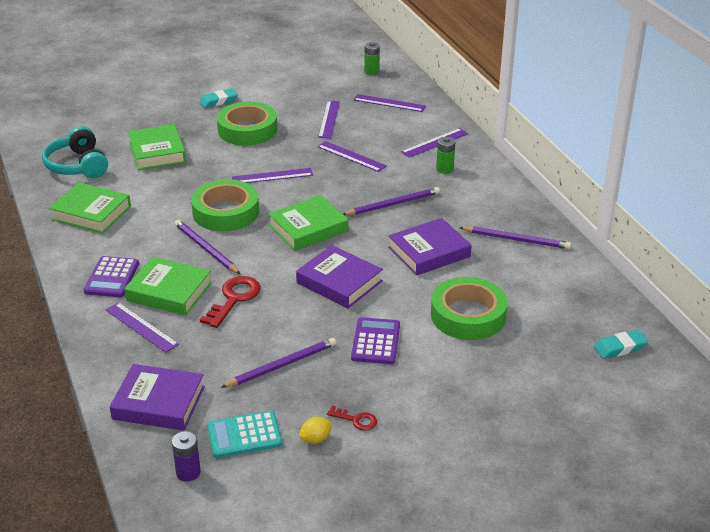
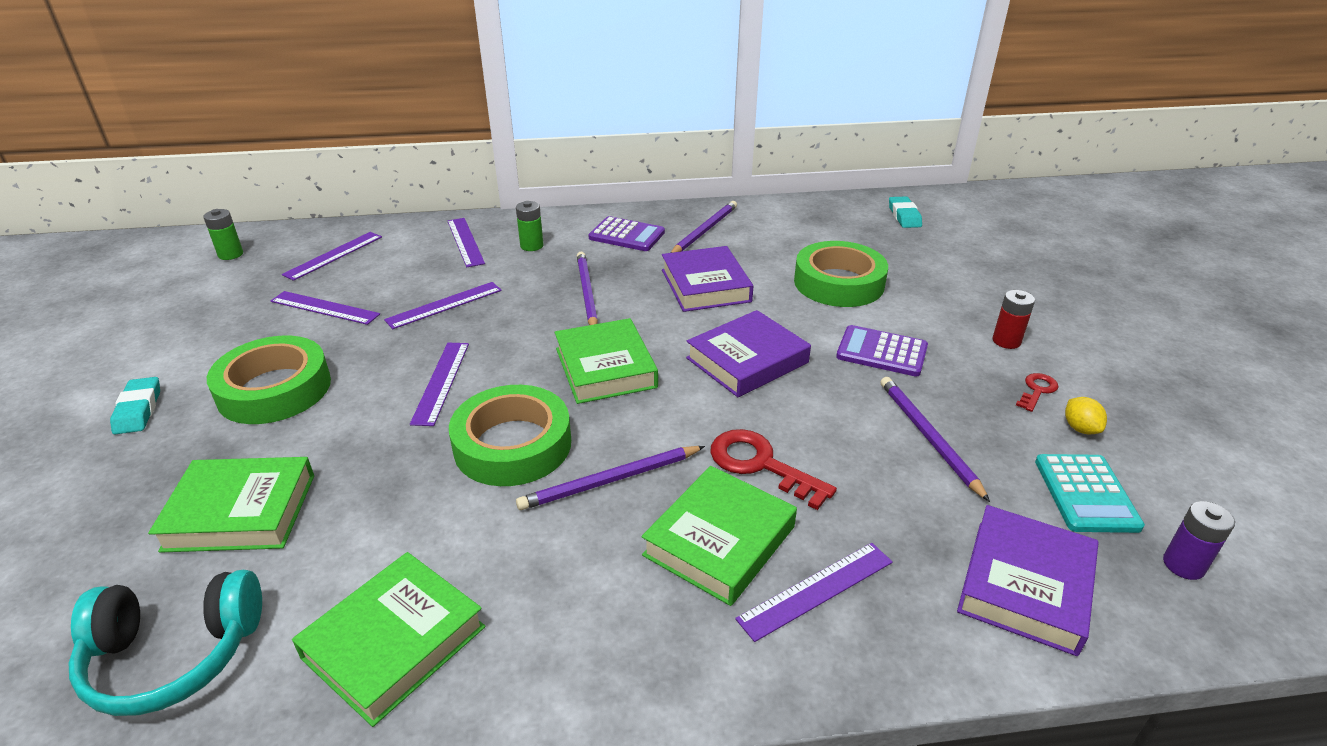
camera: 75 degrees left, 0 degrees up
purple calculator [84,256,139,297] -> purple calculator moved to [588,216,665,251]
none -> red battery [992,290,1035,349]

